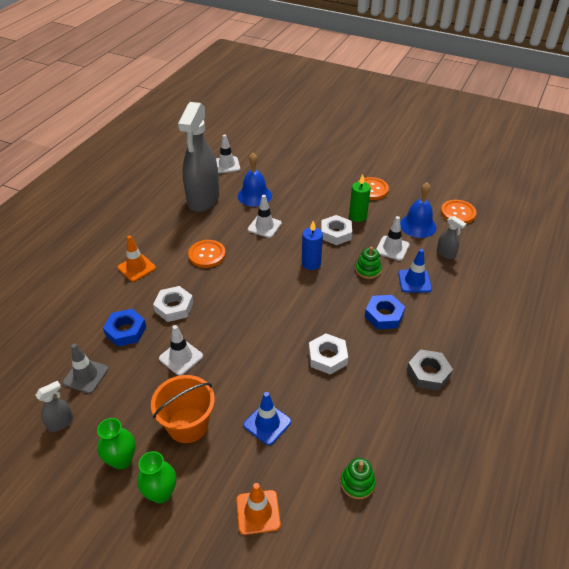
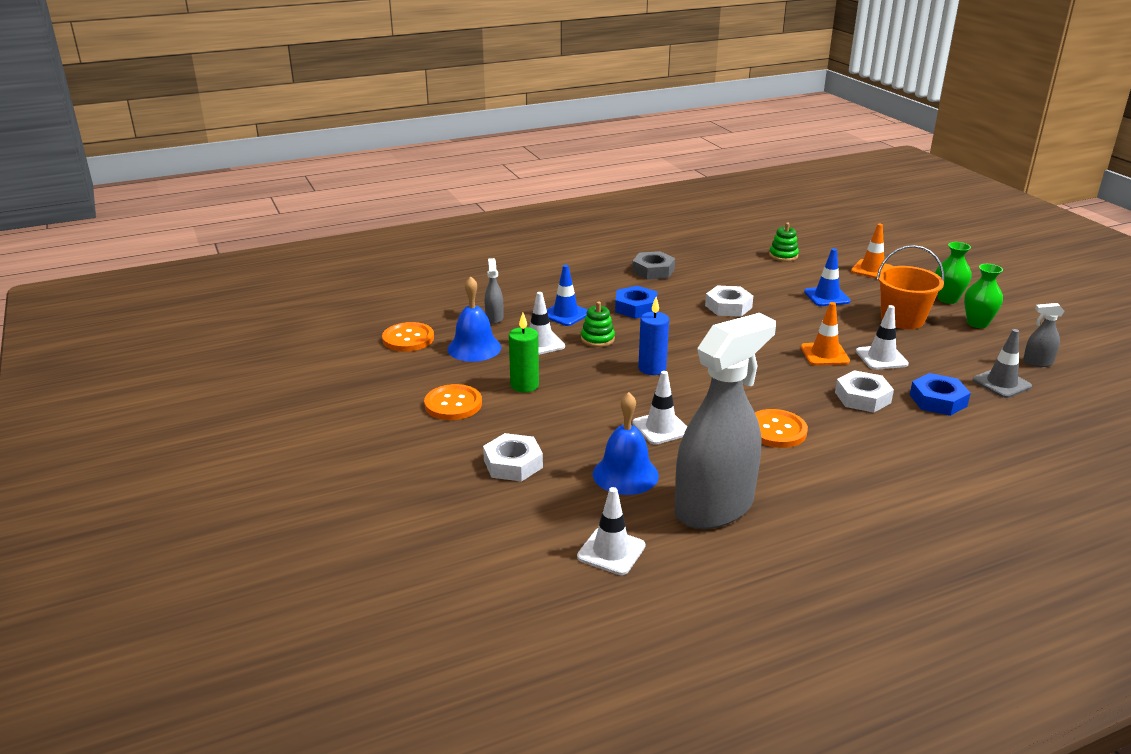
camera: 140 degrees left, 15 degrees down
orange traffic cone [118,235,156,282] -> orange traffic cone moved to [801,302,850,365]
white nut [321,215,352,245] -> white nut moved to [483,433,543,482]

